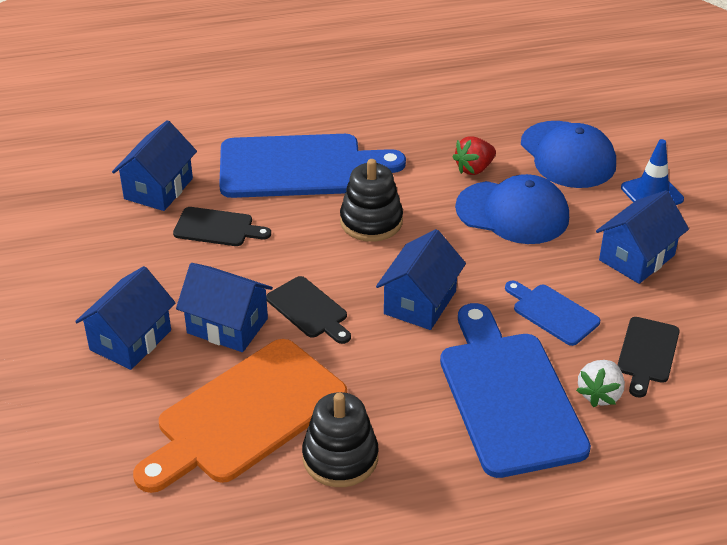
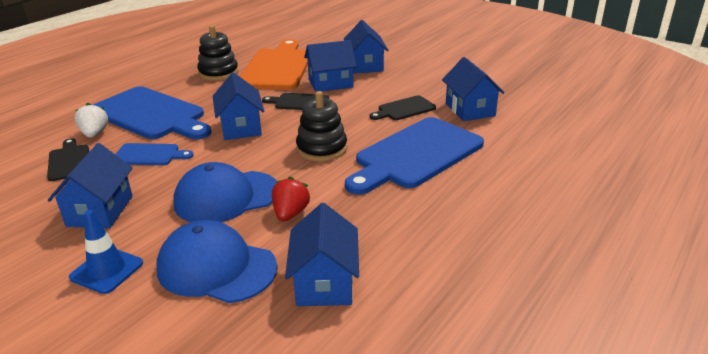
camera: 140 degrees right, 10 degrees down
none -> blue house [285,203,359,306]

